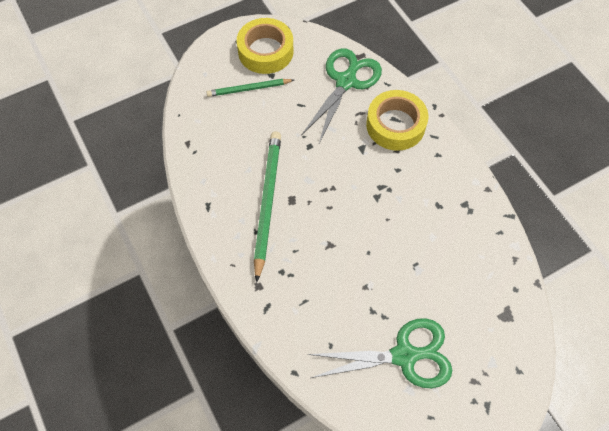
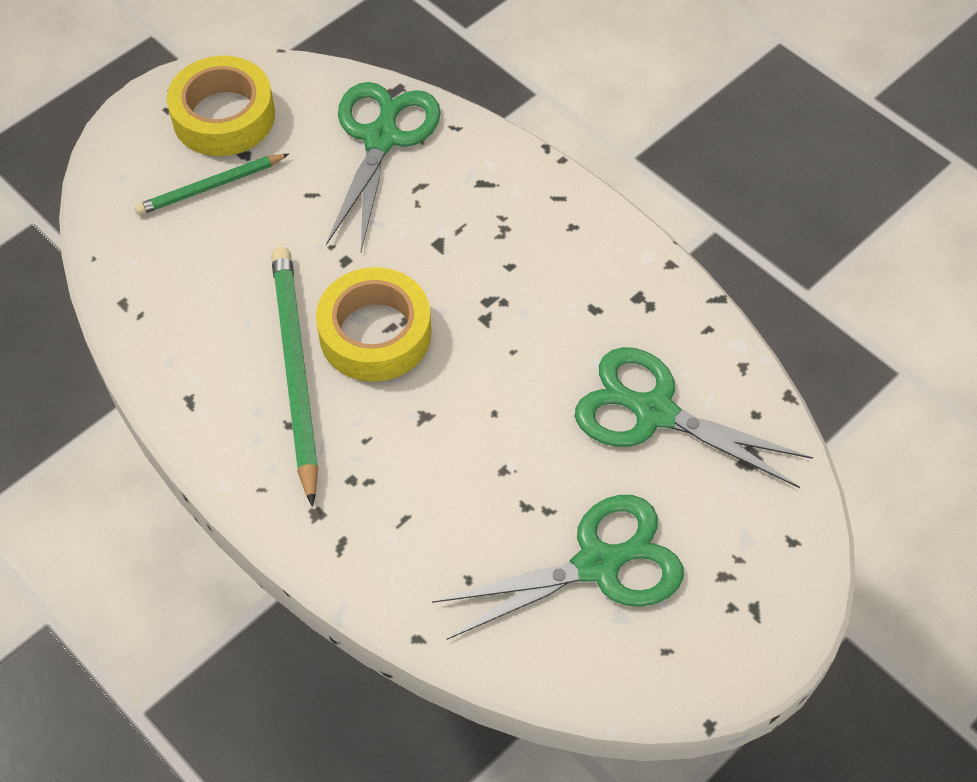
camera: 15 degrees left, 5 degrees down
yellow tape [366,90,428,151] -> yellow tape moved to [316,267,431,382]
none -> green scissors [575,347,813,488]

